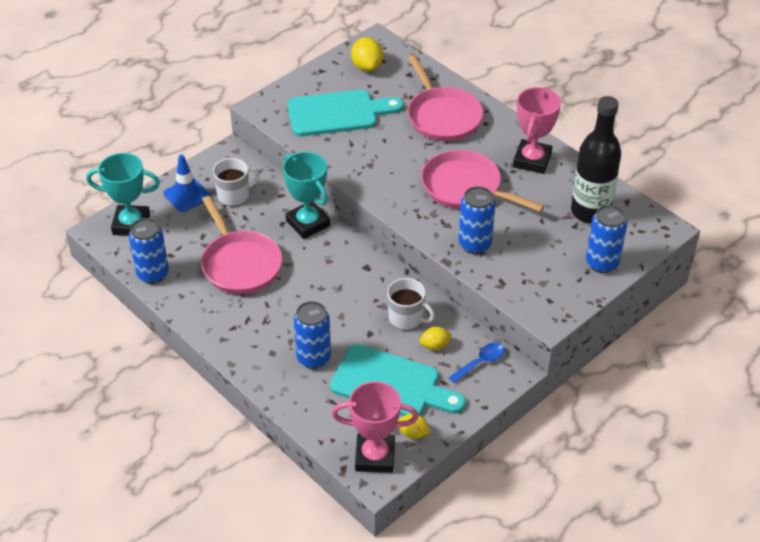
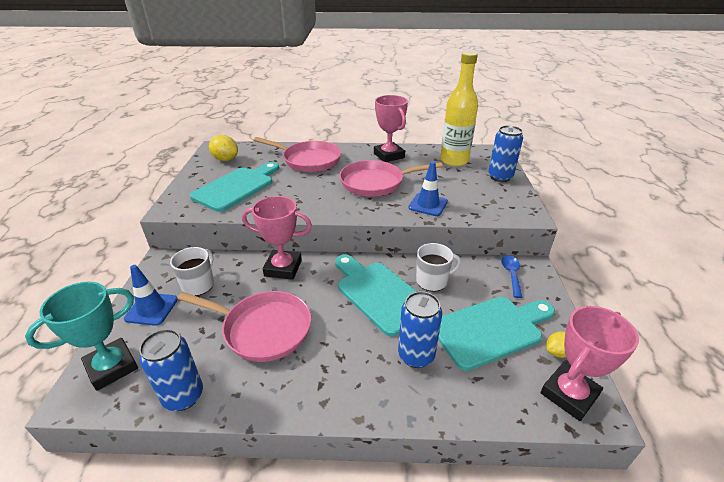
camera: 45 degrees left, 10 degrees down
turquoise trophy [283,152,330,239] -> pink trophy [242,196,312,280]
yellow lemon [420,327,452,350] -> none
blue can [458,186,495,254] -> blue traffic cone [408,161,448,216]
black bottle [571,96,621,223] -> yellow bottle [440,52,478,166]
none -> turquoise cutting board [335,254,417,337]

